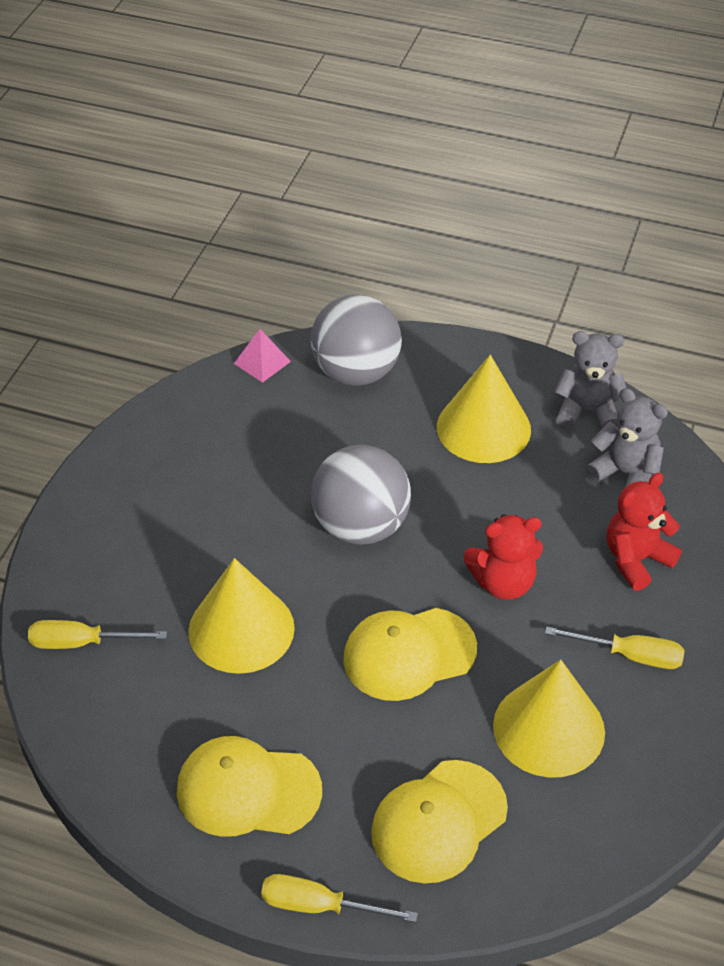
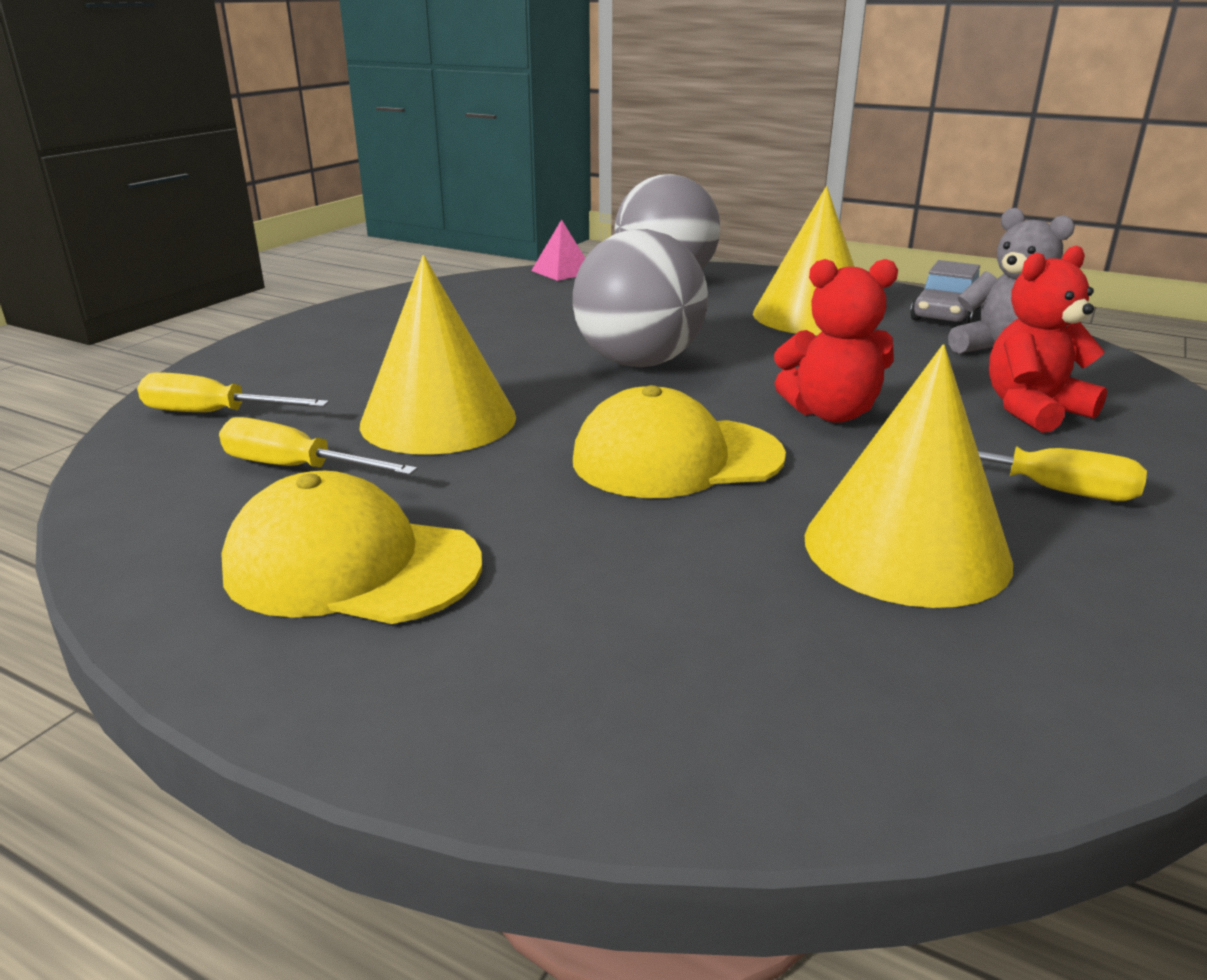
camera: 10 degrees right, 20 degrees down
yellow screwdriver [261,874,418,922] -> yellow screwdriver moved to [219,417,417,475]
yellow cap [371,760,508,884] -> none
grey teddy bear [554,331,626,429] -> grey car [910,260,980,326]

